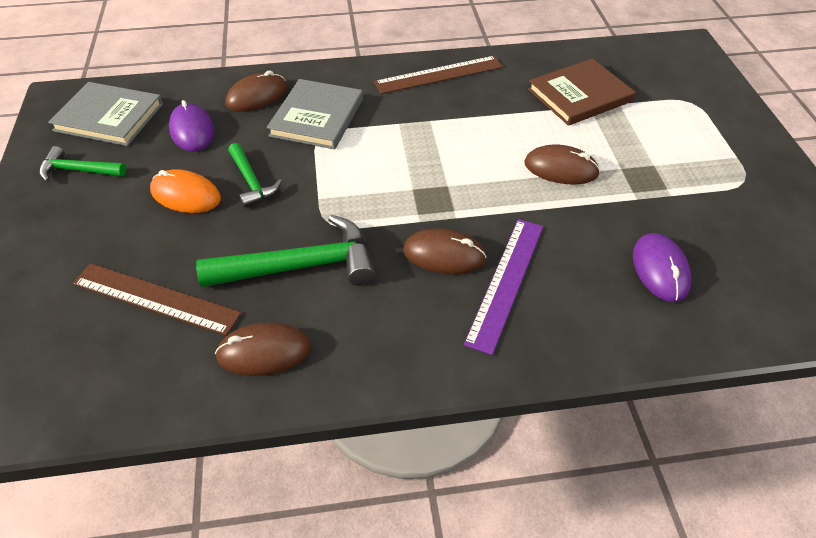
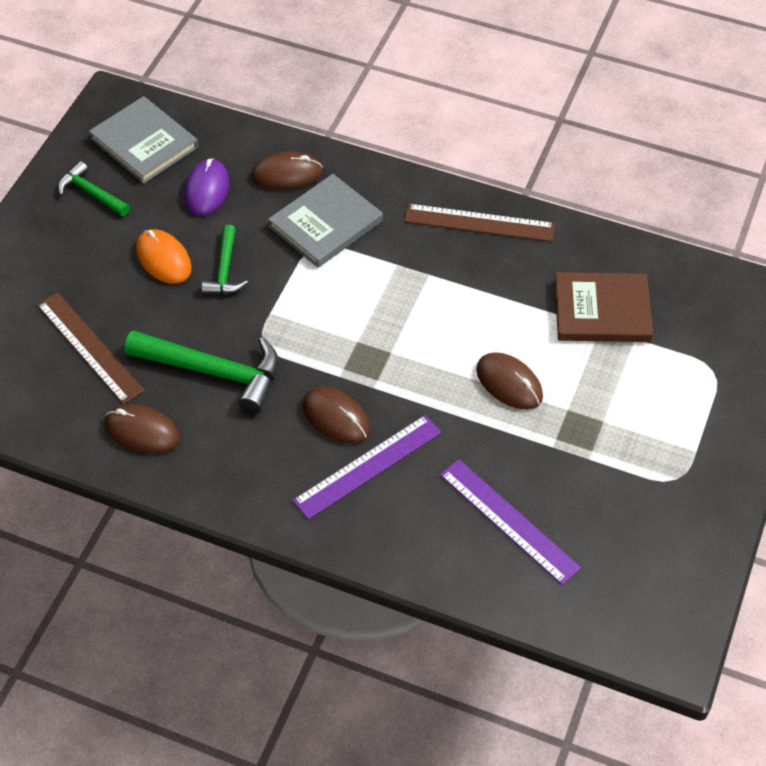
camera: 30 degrees right, 5 degrees up
purple mouse [633,233,691,302] -> purple ruler [440,459,581,585]

